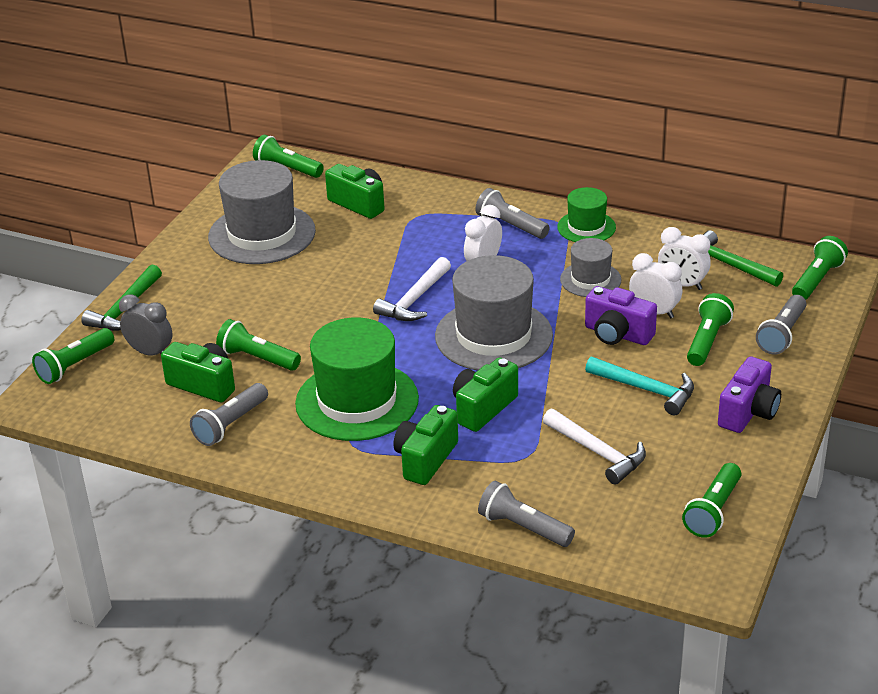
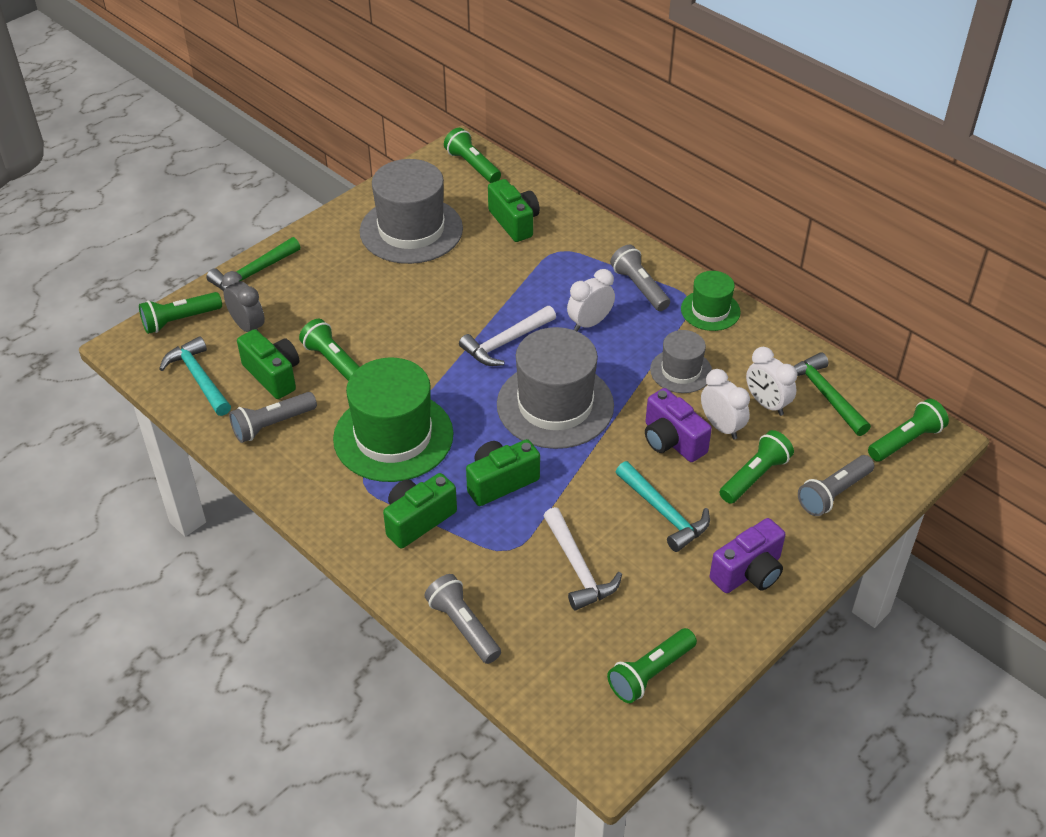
camera: 20 degrees right, 10 degrees up
none -> turquoise hammer [159,336,231,416]

